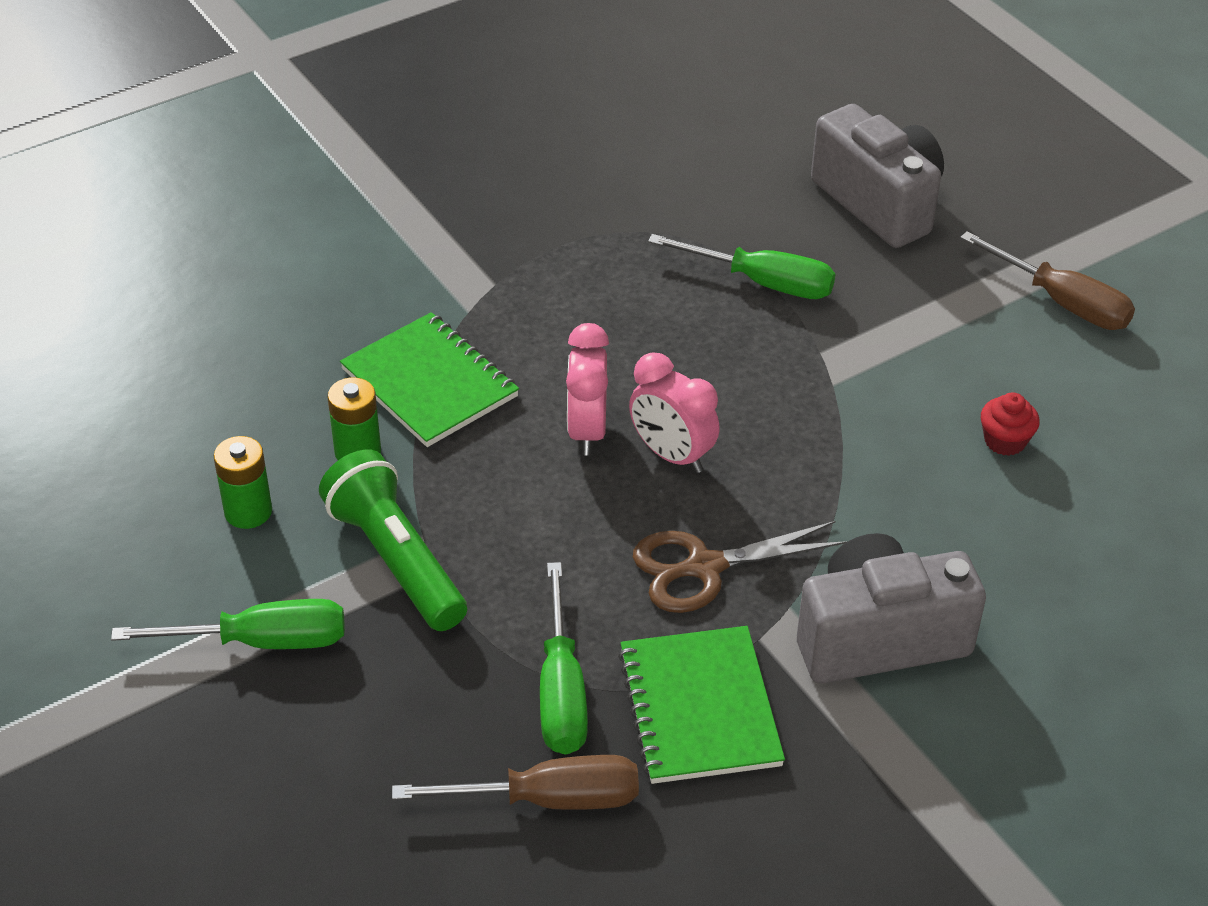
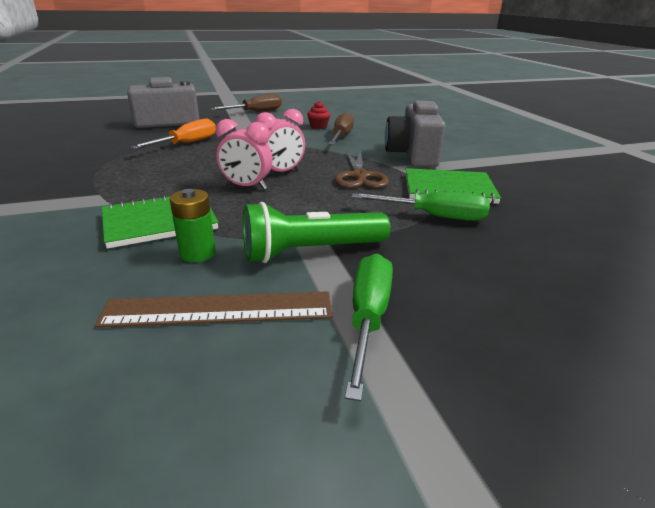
camera: 75 degrees left, 15 degrees down
green battery [213,436,272,529] -> brown ruler [94,291,333,328]
brown screwdriver [392,755,639,810] -> brown screwdriver moved to [328,112,354,145]
green screwdriver [648,234,836,299] -> orange screwdriver [130,119,216,149]

